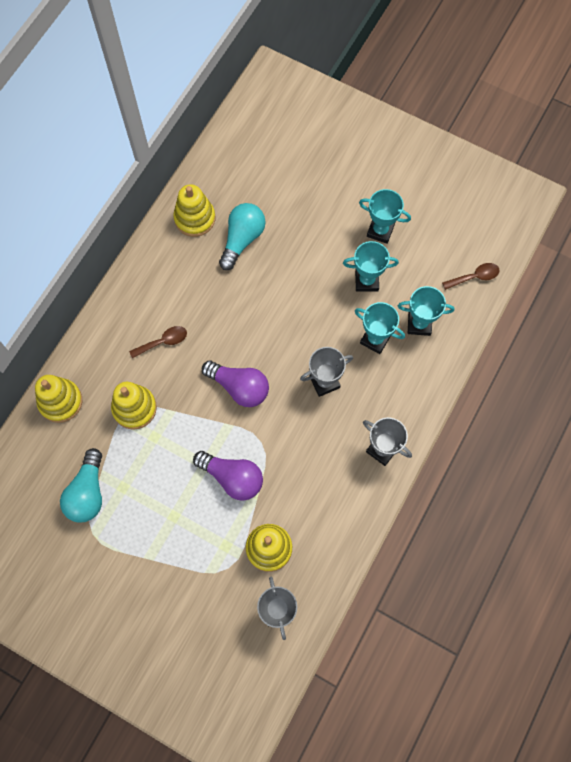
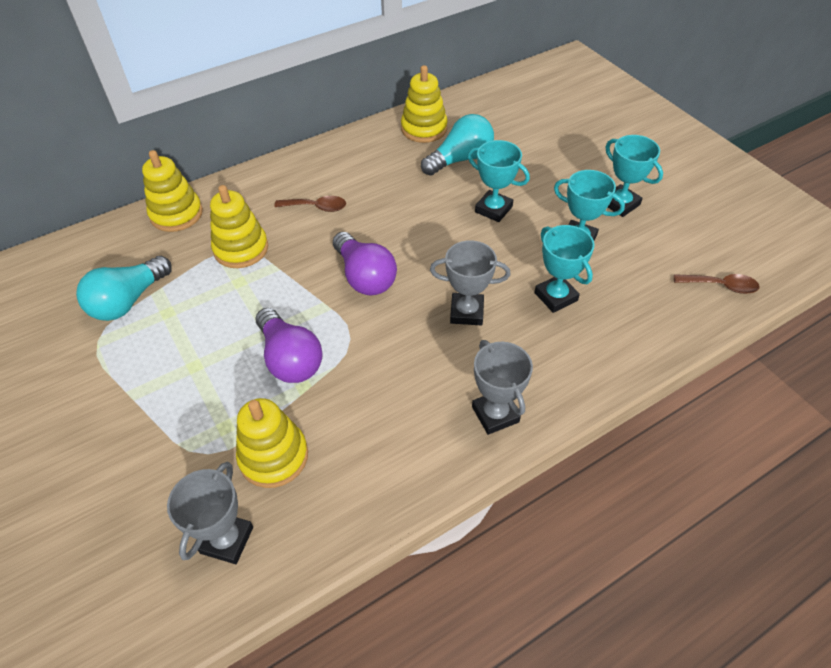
camera: 30 degrees right, 20 degrees down
turquoise trophy [398,286,454,336] -> turquoise trophy moved to [468,140,530,222]

